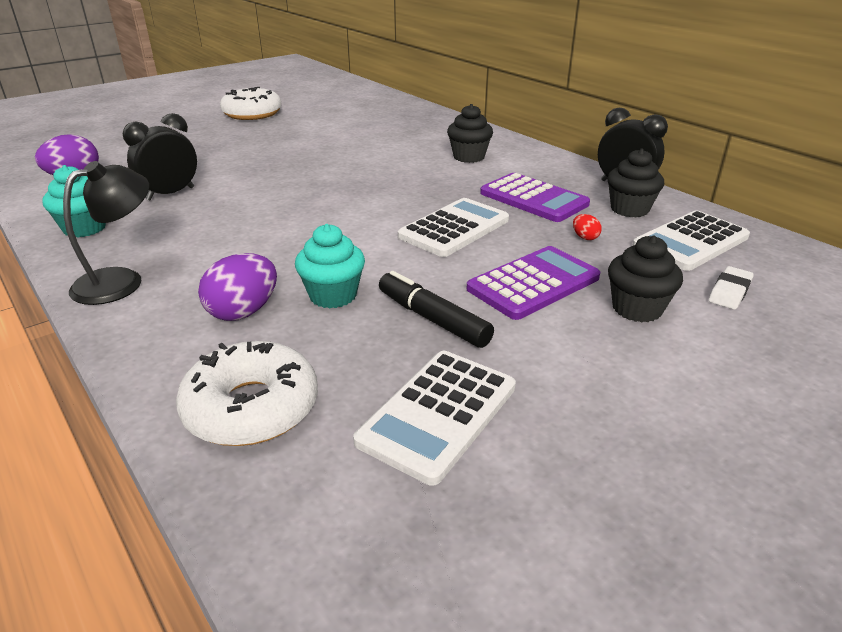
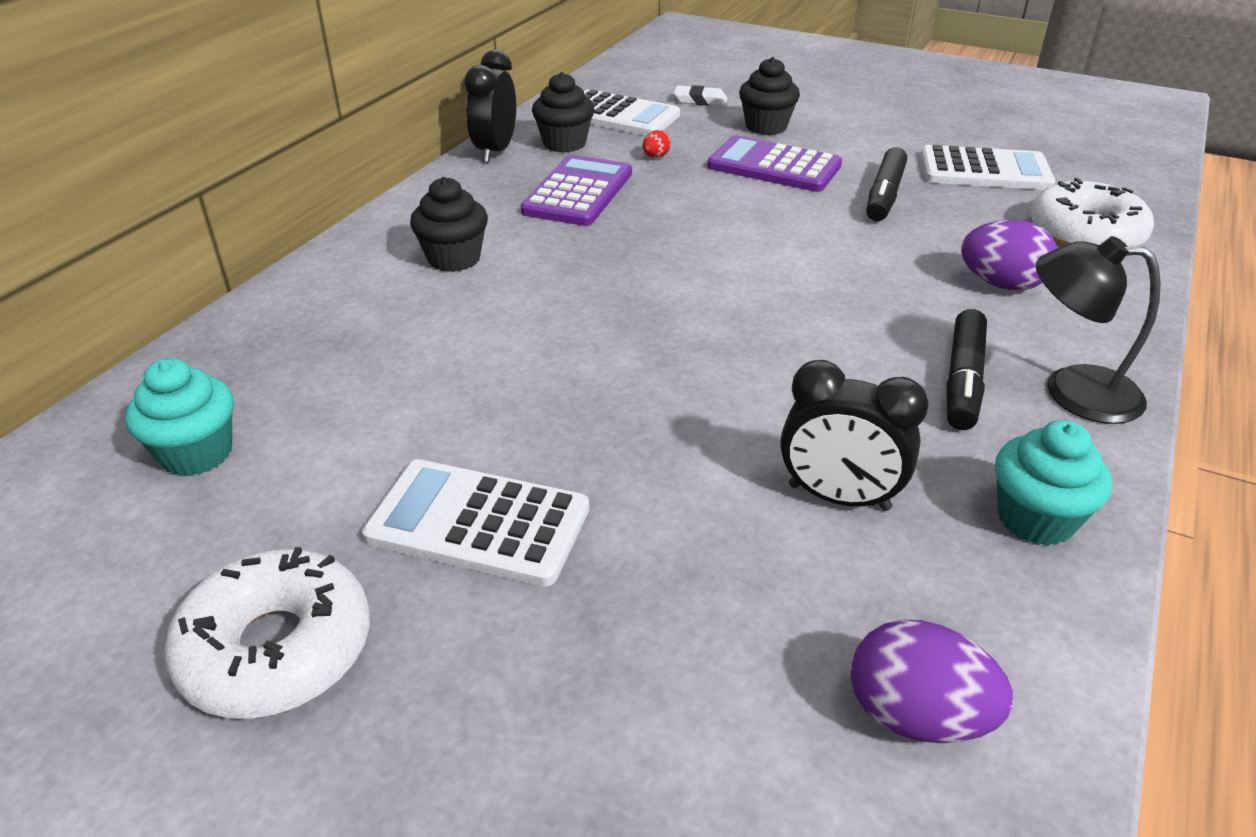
camera: 115 degrees left, 5 degrees up
turquoise cupcake [295,224,365,308] -> turquoise cupcake moved to [125,358,234,476]
white calculator [398,198,509,257] -> white calculator moved to [362,459,589,587]
none -> black marker [946,309,987,430]

